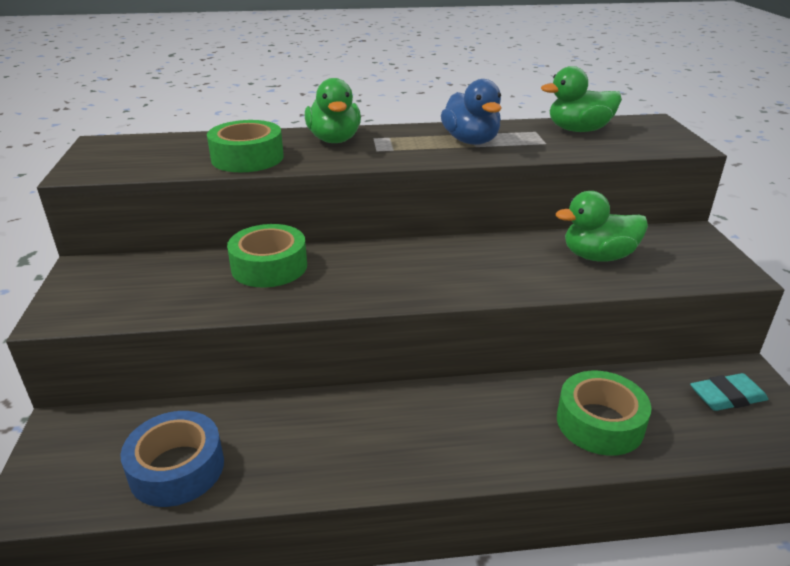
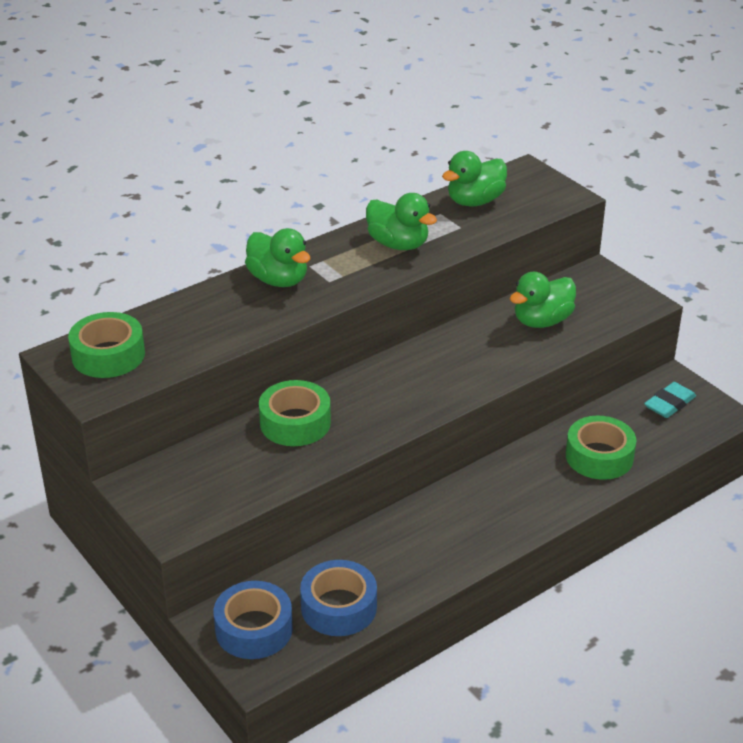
camera: 30 degrees left, 5 degrees up
green tape [207,120,284,172] -> green tape moved to [68,312,145,378]
blue duck [441,79,501,145] -> green duck [366,193,437,250]
none -> blue tape [214,581,293,659]

